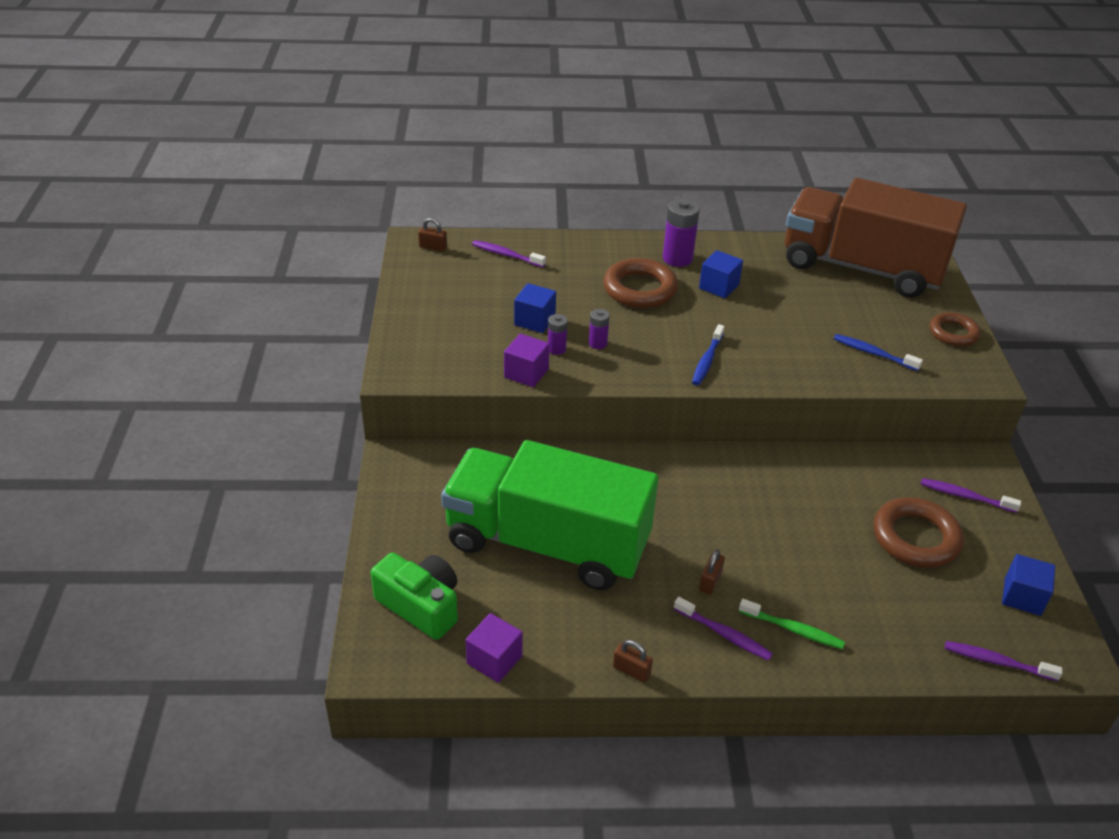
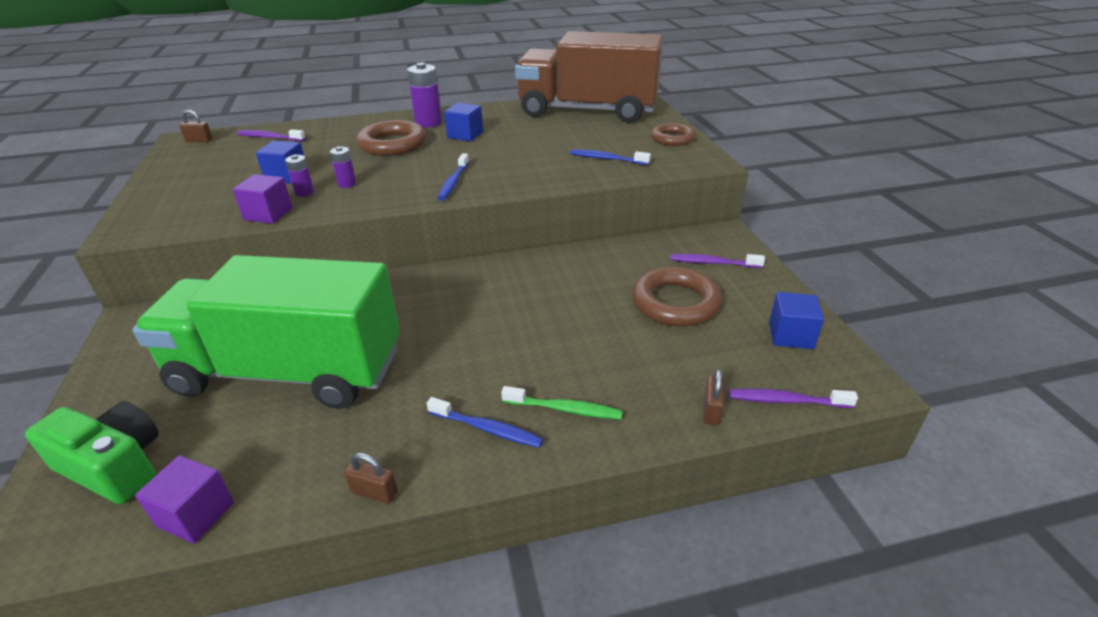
camera: 10 degrees left, 5 degrees down
purple toothbrush [674,597,773,661] -> blue toothbrush [427,397,543,448]
brown padlock [699,549,725,594] -> brown padlock moved to [703,369,724,425]

